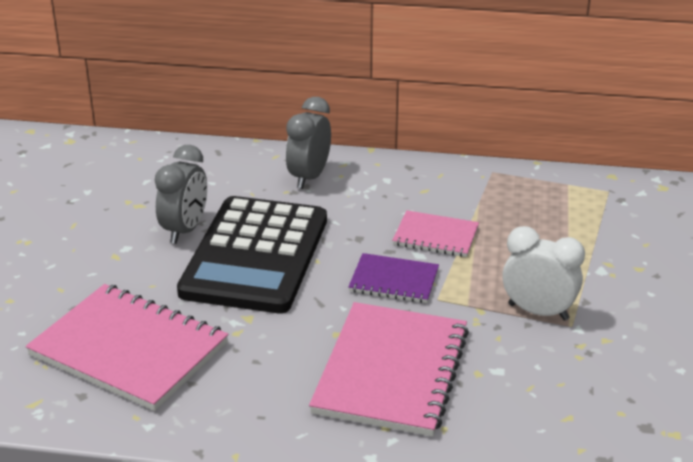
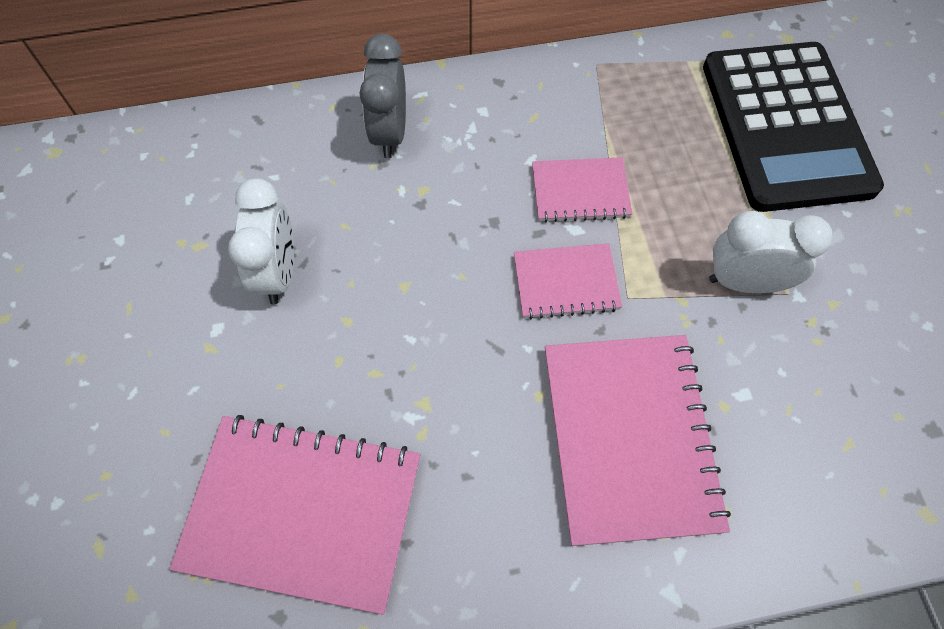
camera: 20 degrees left, 30 degrees up
grey clock [155,145,207,244] -> white clock [228,178,294,305]
black calculator [177,196,327,313] -> black calculator moved to [703,42,884,212]
purple notebook [348,253,439,303] -> pink notebook [514,243,622,319]

